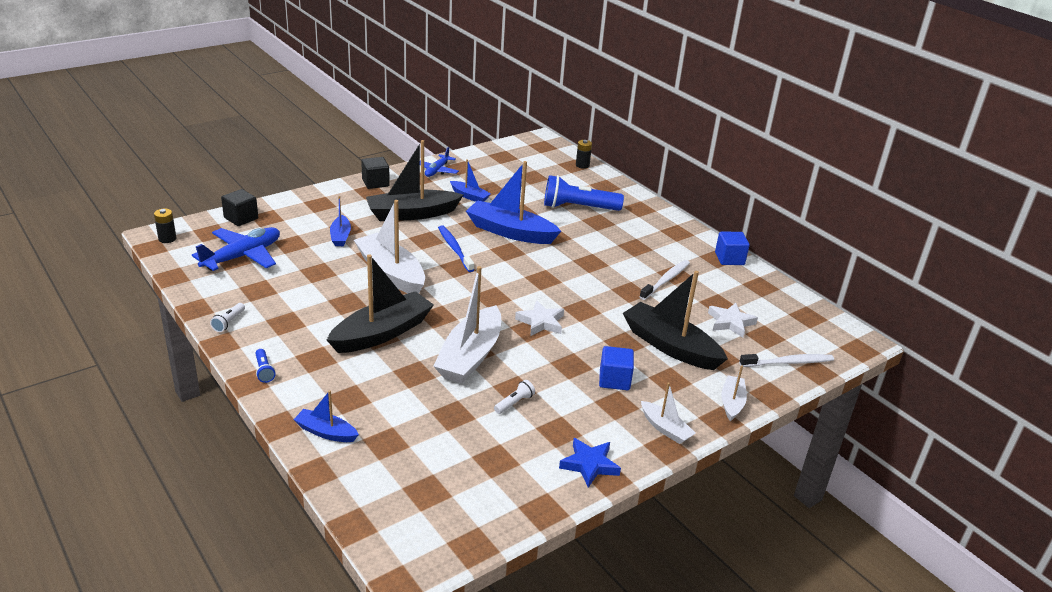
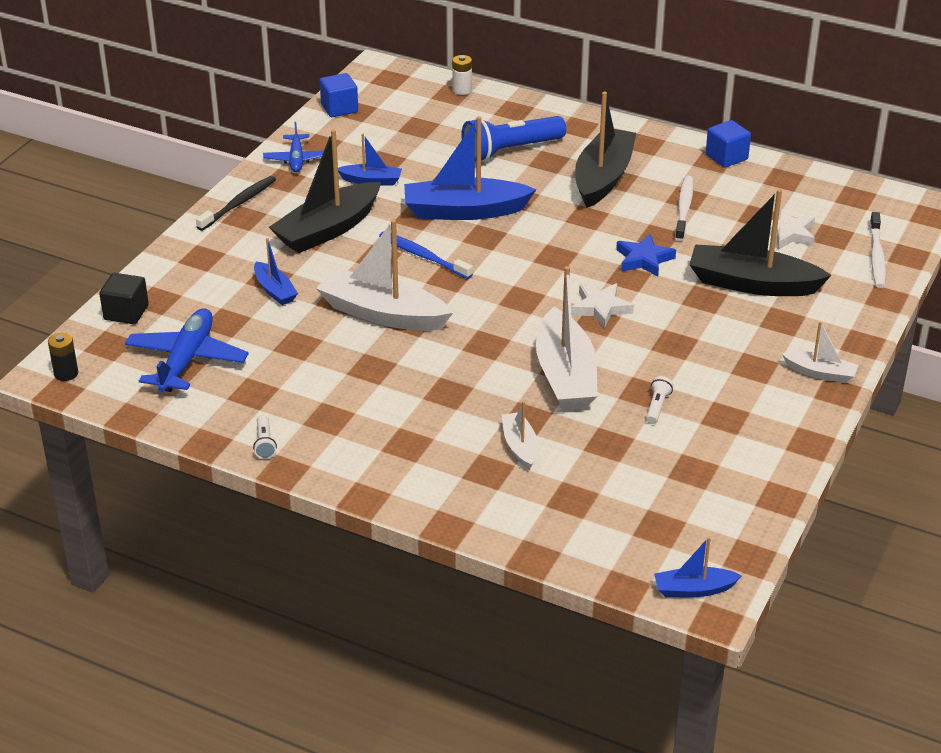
camera: 25 degrees left, 5 degrees up
blue flashlight [255,349,276,383] -> none
blue boat [293,390,359,442] -> blue boat moved to [654,537,742,597]
black boat [327,254,434,353] -> black boat moved to [575,92,637,208]
black cube [361,157,390,189] -> black toothbrush [196,176,276,231]
blue star [559,438,621,488] -> blue star moved to [616,234,676,277]
black battery [576,140,592,169] -> white battery [452,55,472,95]
blue cube [599,346,634,390] -> blue cube moved to [320,73,358,117]
white boat [721,365,747,421] -> white boat moved to [501,401,538,470]
white toothbrush [739,354,834,367] -> white toothbrush turned 135 degrees clockwise [870,212,886,288]

